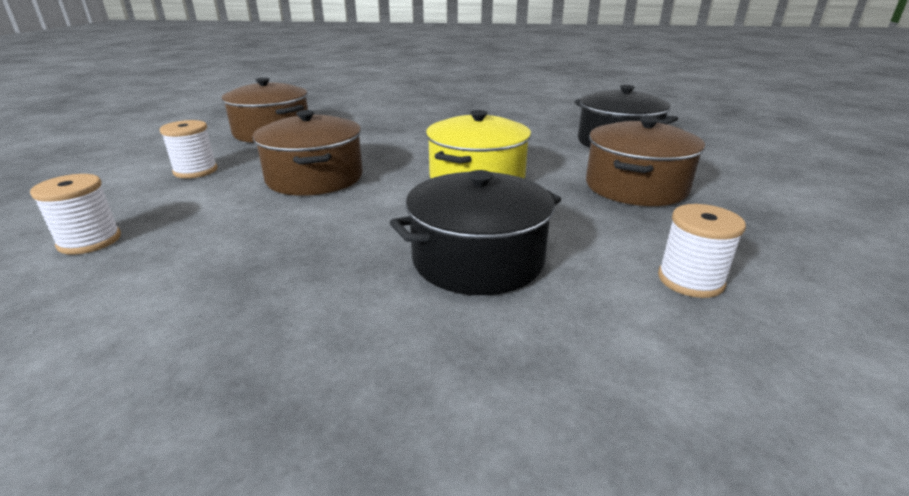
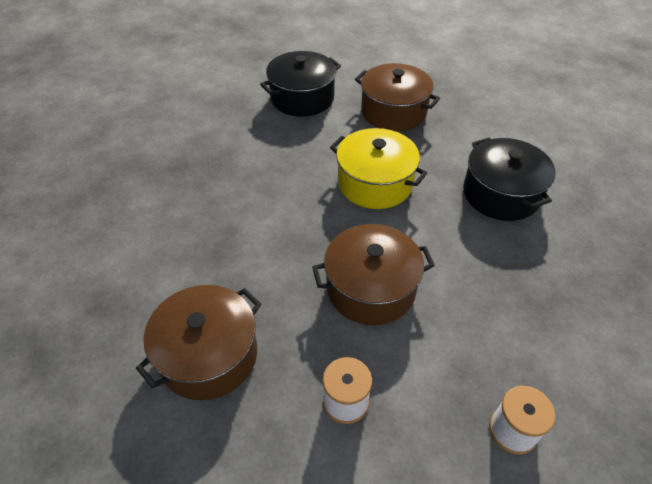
camera: 85 degrees left, 20 degrees up
white spool [658,204,746,298] -> none

